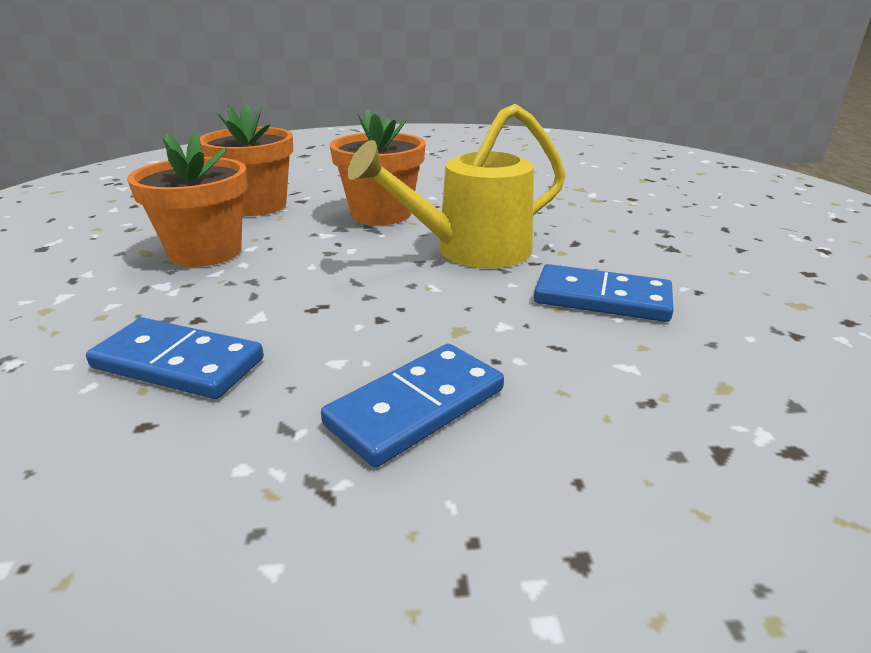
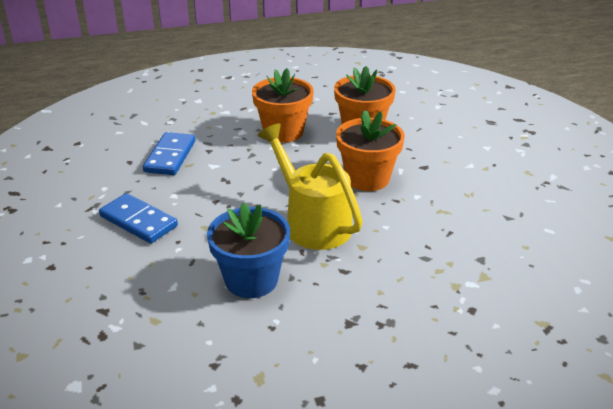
camera: 80 degrees right, 5 degrees up
blue domino [534,264,674,322] -> blue flower pot [207,203,290,298]

